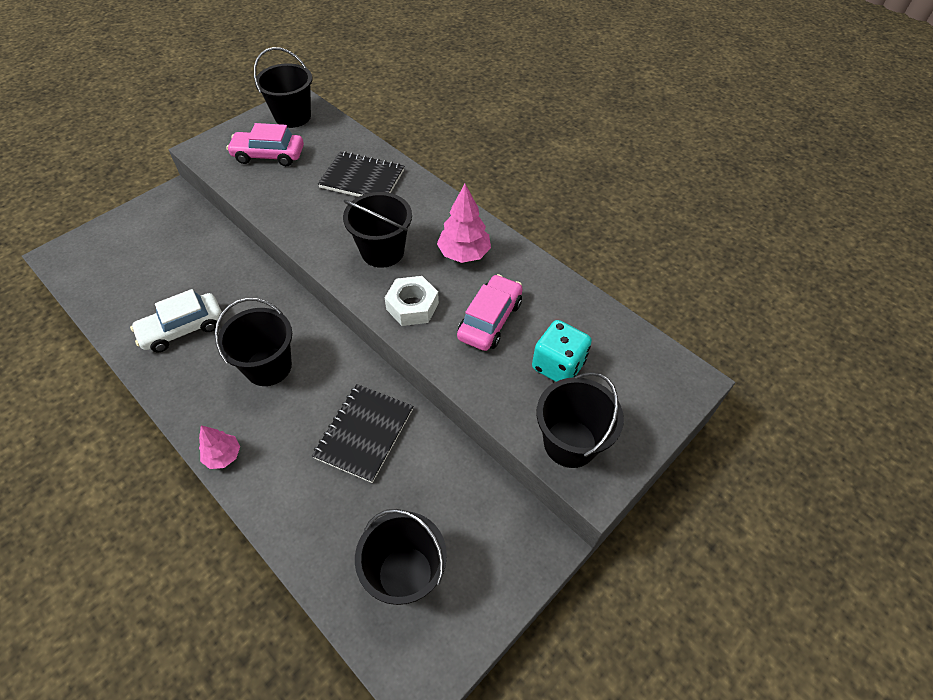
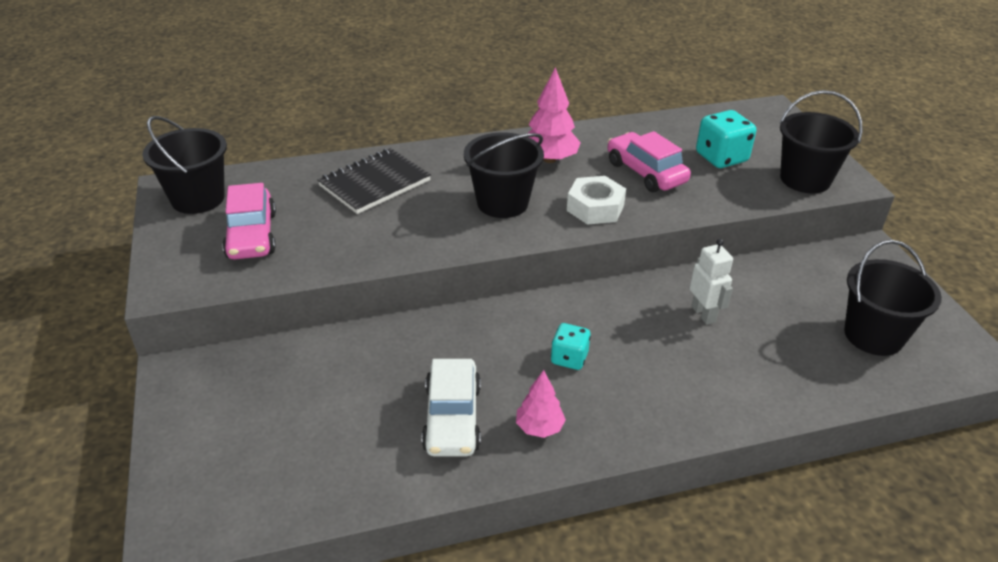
camera: 60 degrees left, 15 degrees down
pink tree [199,425,240,469] -> pink tree moved to [516,370,566,438]
black bucket [215,298,292,386] -> turquoise dice [551,323,591,370]
pink car [226,123,304,166] -> pink car turned 45 degrees counterclockwise [222,183,276,259]
black notebook [312,384,413,483] -> white robot [690,239,733,325]

